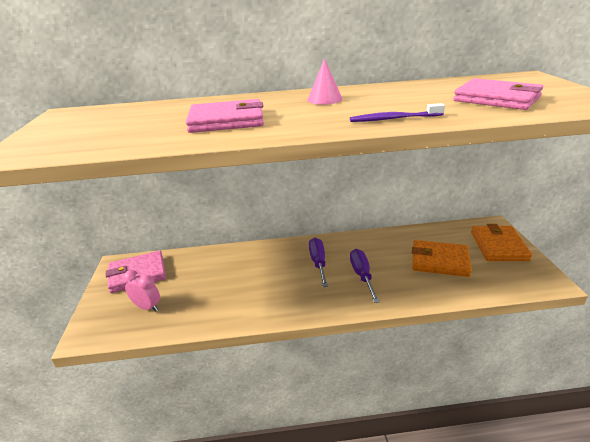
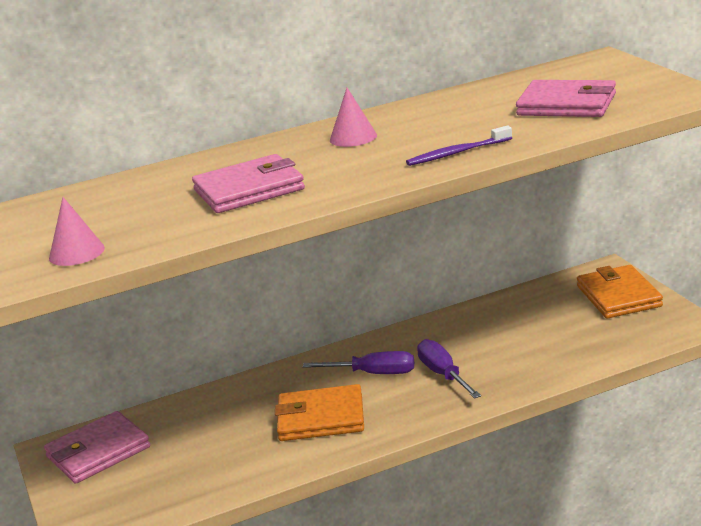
camera: 15 degrees left, 5 degrees down
pink clock [123,270,160,311] -> none
purple screwdriver [309,238,328,287] -> purple screwdriver turned 120 degrees clockwise [303,351,414,374]
orange wallet [412,240,472,277] -> orange wallet moved to [275,384,364,441]
none -> pink cone [49,197,105,266]

